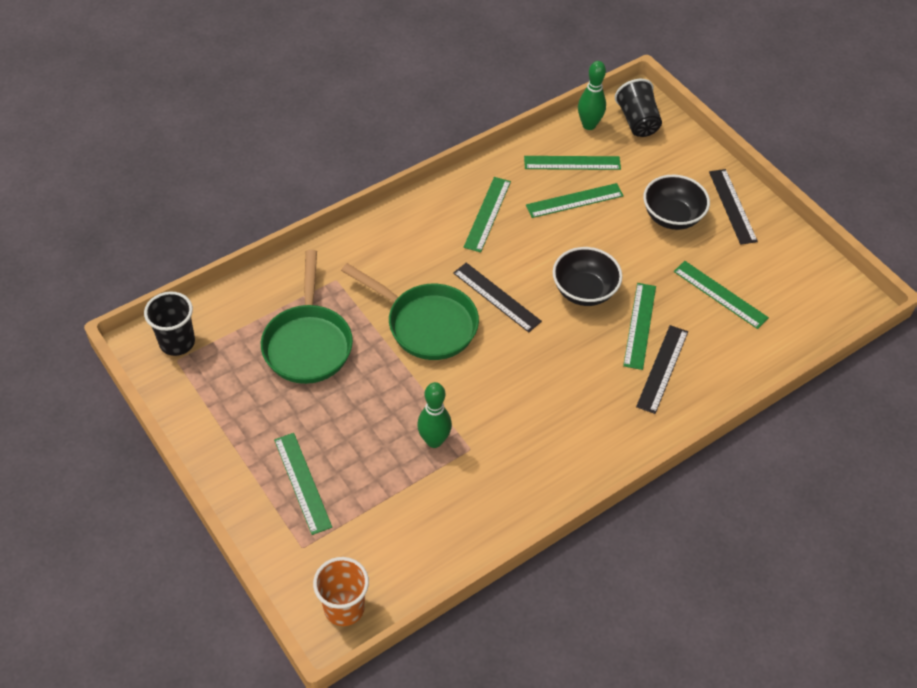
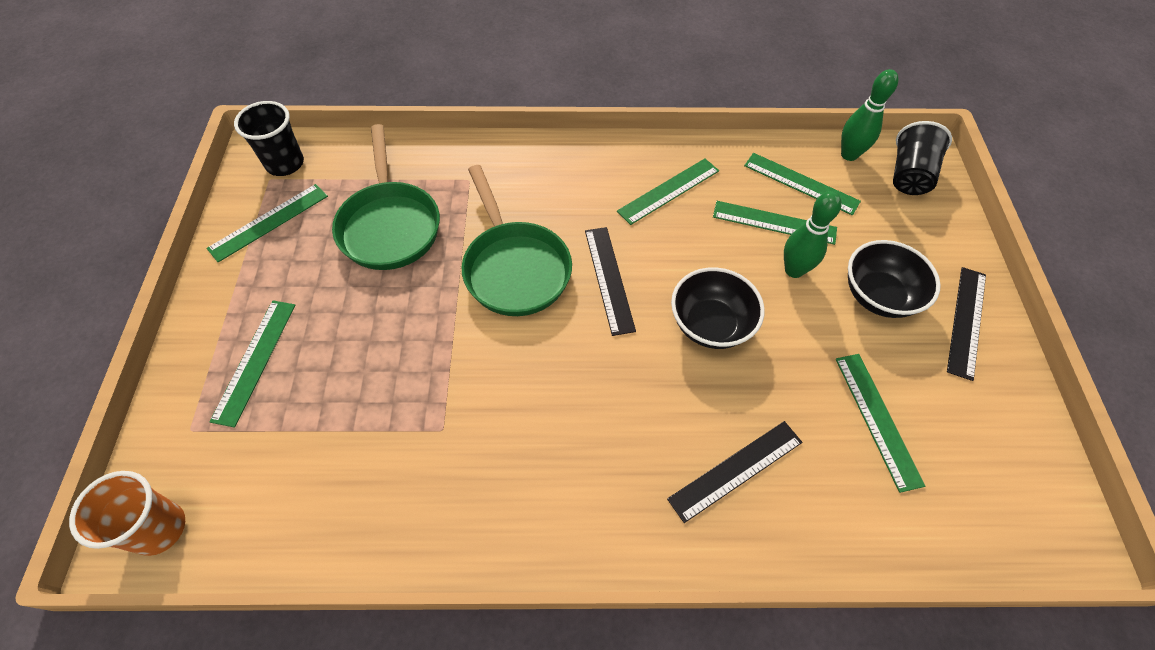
camera: 35 degrees right, 5 degrees up
green pan [261,250,353,384] -> green pan turned 45 degrees counterclockwise [332,124,440,270]
green bowling pin [417,382,452,448] -> green bowling pin moved to [784,191,842,278]
green ruler [623,283,656,370] -> green ruler moved to [206,184,328,262]

